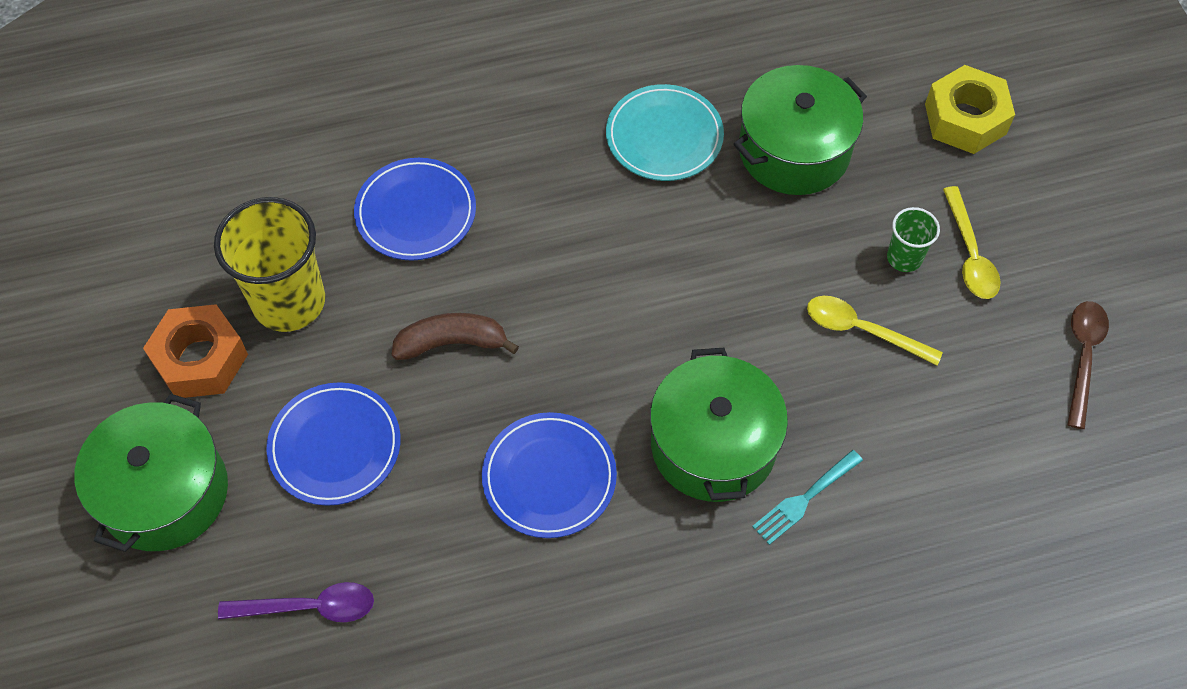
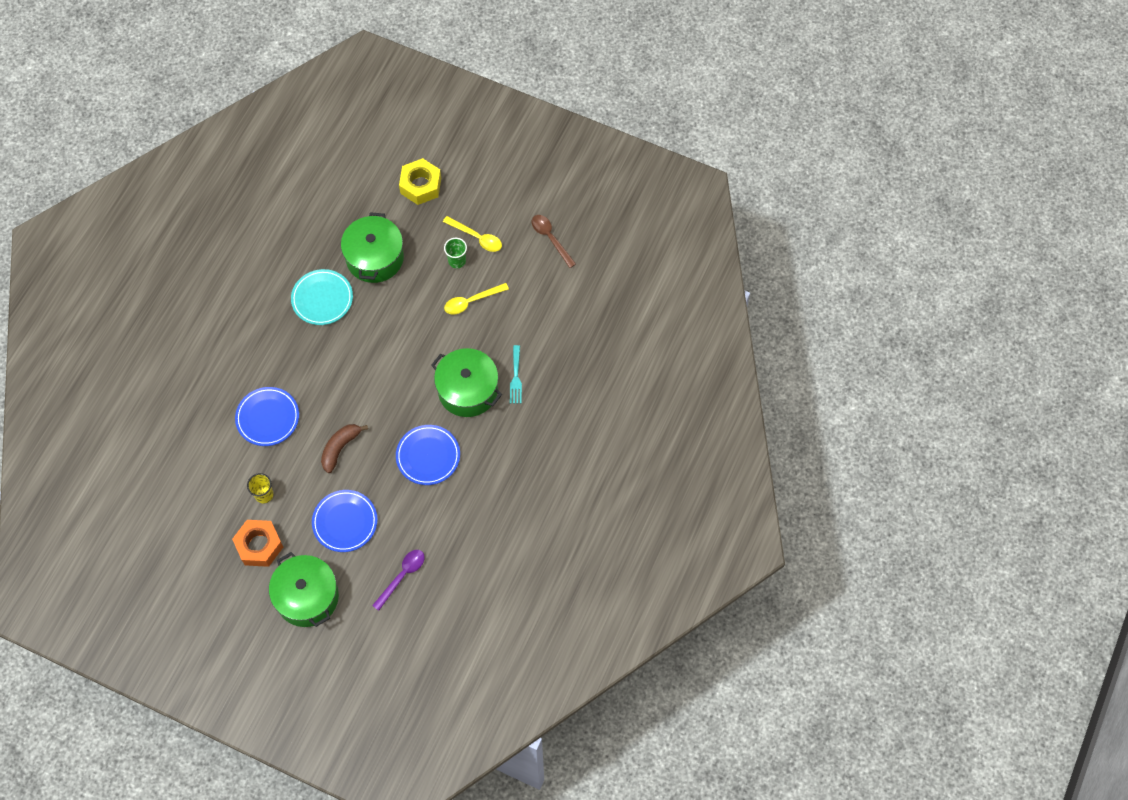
camera: 50 degrees left, 5 degrees up
yellow cup [214,197,325,332] -> yellow cup [247,473,274,503], size x0.50

